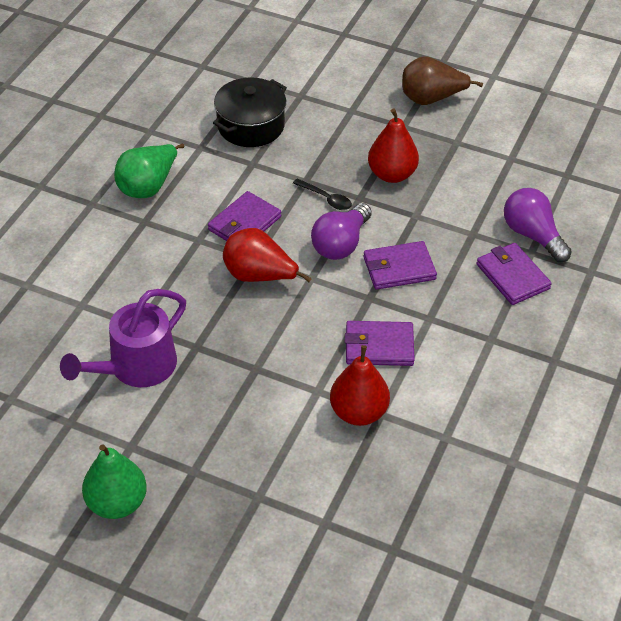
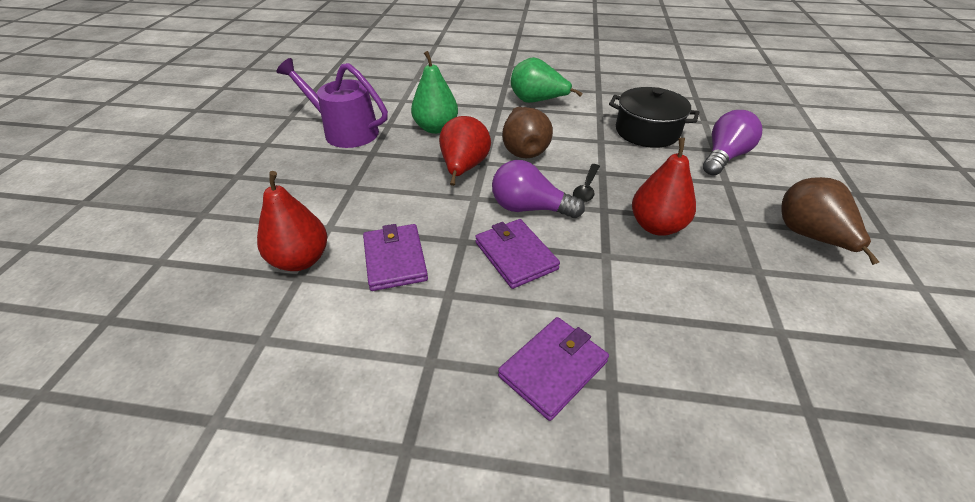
camera: 75 degrees right, 5 degrees down
green pear [82,444,147,519] -> green pear moved to [411,51,458,134]
purple wallet [208,191,281,241] -> brown pear [502,107,553,158]
purple light bulb [504,188,572,262] -> purple light bulb moved to [703,110,762,175]

